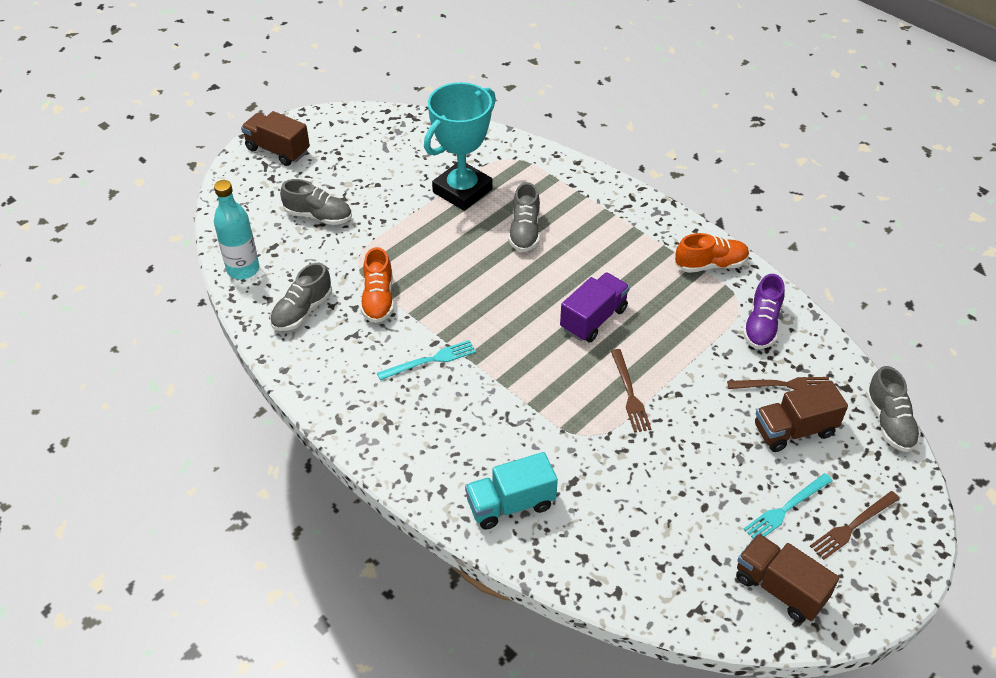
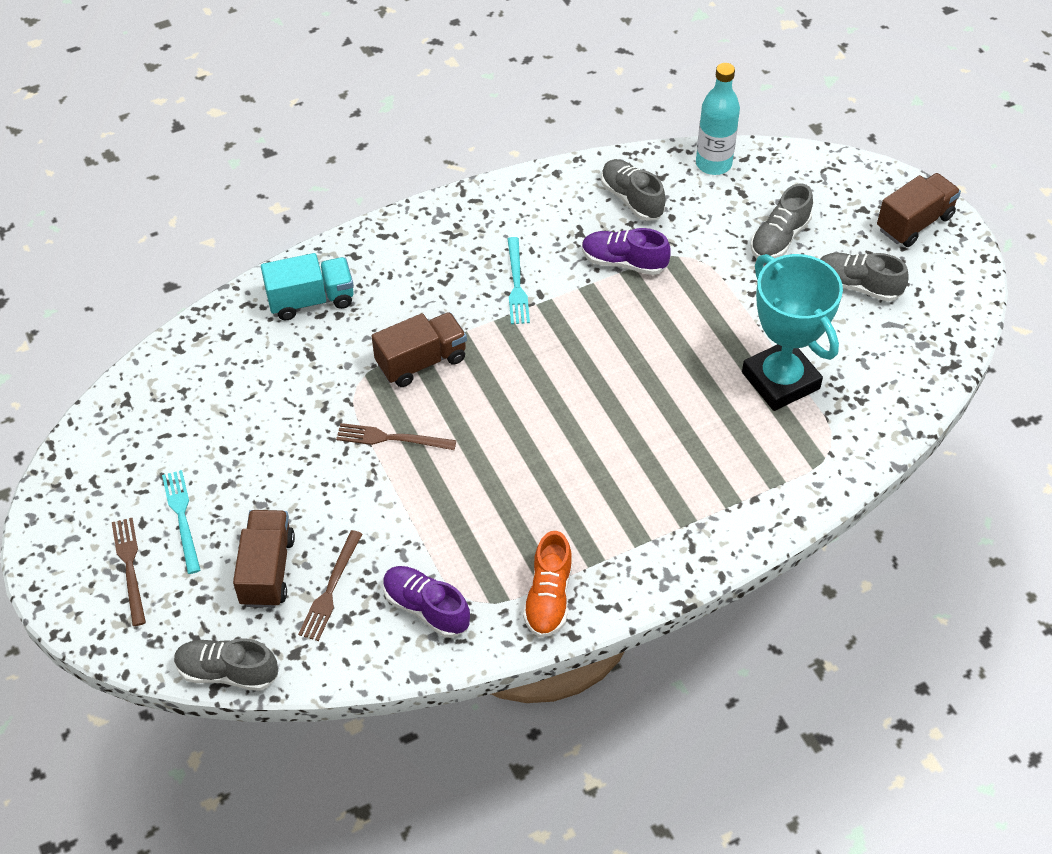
camera: 110 degrees right, 5 degrees up
orange shoe [360,247,394,323] -> purple shoe [582,228,671,275]
turquoise truck [465,452,558,530] -> turquoise truck turned 75 degrees clockwise [261,253,354,320]
grey shoe [508,182,540,252] -> grey shoe moved to [821,253,909,302]
purple truck [560,272,630,342] -> none
brown truck [736,534,839,623] -> brown truck moved to [372,312,467,387]

